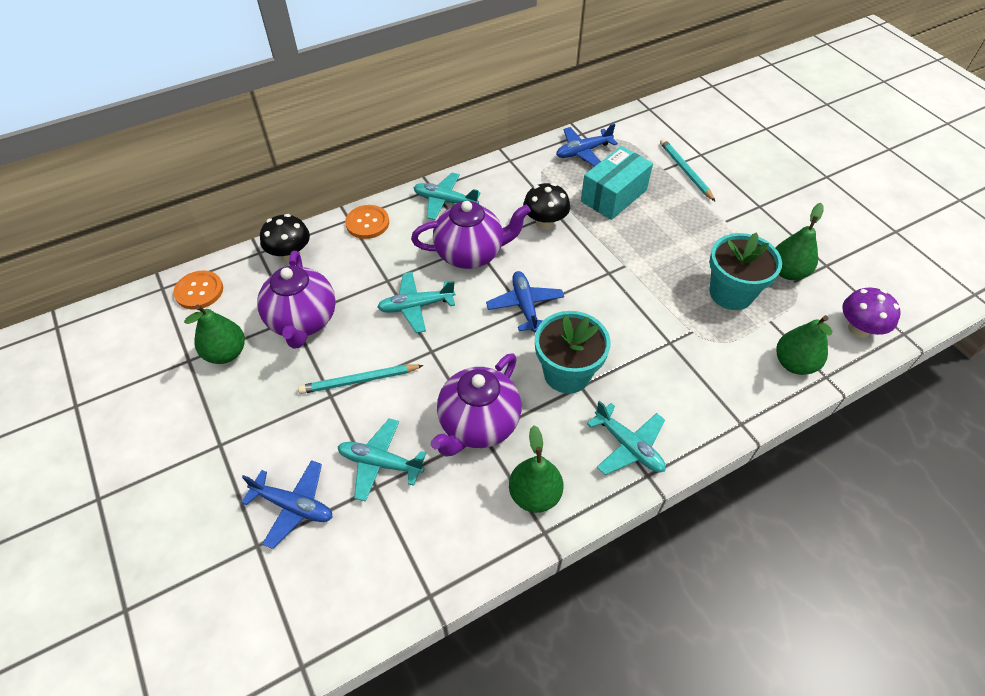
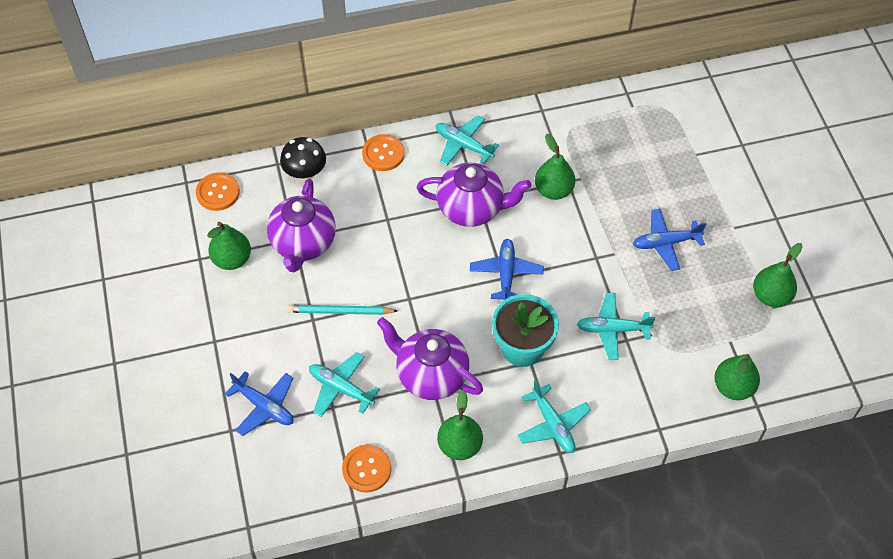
camera: 15 degrees right, 5 degrees up
turquoise plane [377,272,455,333] -> turquoise plane moved to [577,293,655,360]
purple teapot [431,353,521,457] -> purple teapot turned 75 degrees clockwise [377,317,483,400]
black mushroom [523,183,570,230] -> green pear [535,134,575,200]
blue plane [556,123,618,166] -> blue plane moved to [633,209,706,271]
turquoise box [581,146,653,220] -> none
turquoise pencil [660,139,716,202] -> none
turquoise flower pot [709,232,782,310] -> none
purple mushroom [842,288,901,338] -> none
none -> orange button [342,445,391,493]

